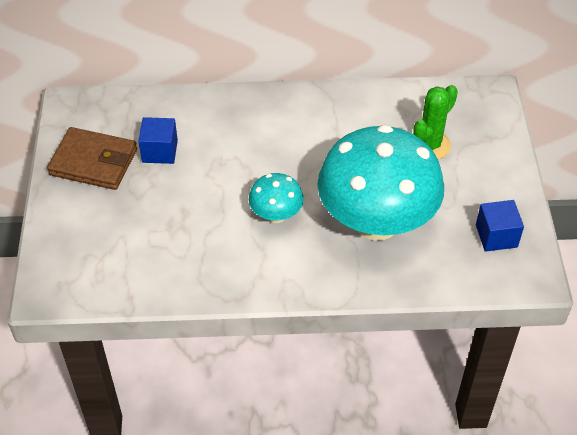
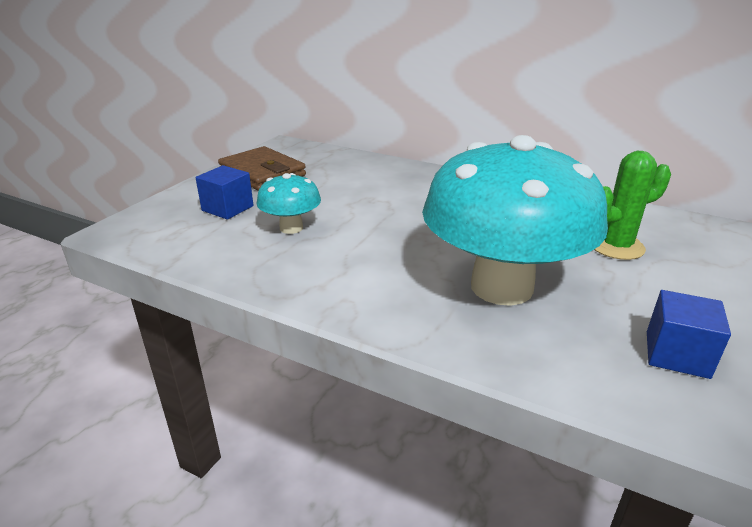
camera: 30 degrees right, 20 degrees down
blue cube [138,117,178,164] -> blue cube moved to [195,165,254,220]
turquoise mushroom [249,173,304,223] -> turquoise mushroom moved to [256,173,321,234]

